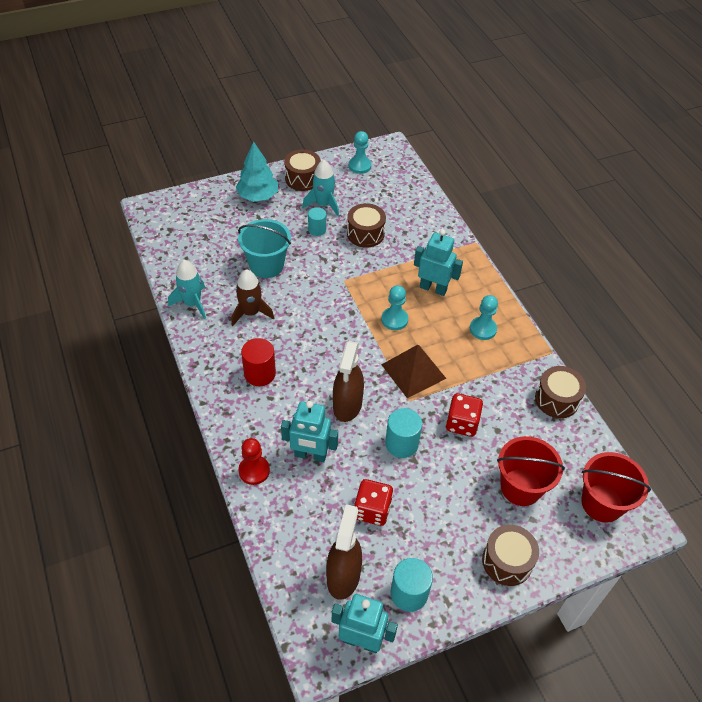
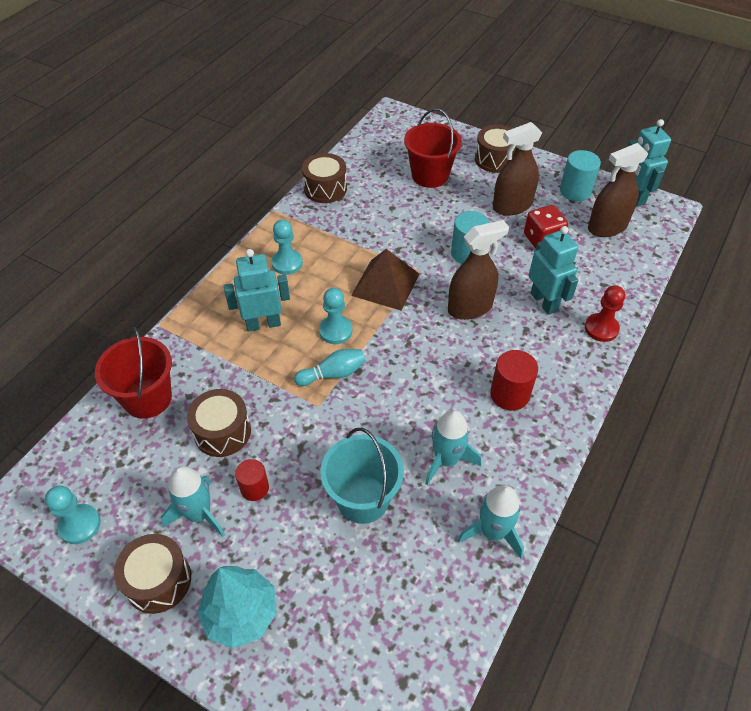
camera: 125 degrees left, 0 degrees up
brown rocket [231,269,274,326] -> turquoise rocket [425,410,481,485]
turquoise cylinder [308,207,326,236] -> red cylinder [235,459,269,501]
turquoise robot [414,229,463,296] -> turquoise robot turned 90 degrees clockwise [224,249,290,332]
red dice [446,393,483,437] -> none
red bucket [581,452,651,523] -> red bucket moved to [95,327,172,419]
none -> turquoise bowling pin [294,349,366,386]
none -> brown spray bottle [493,122,542,216]

